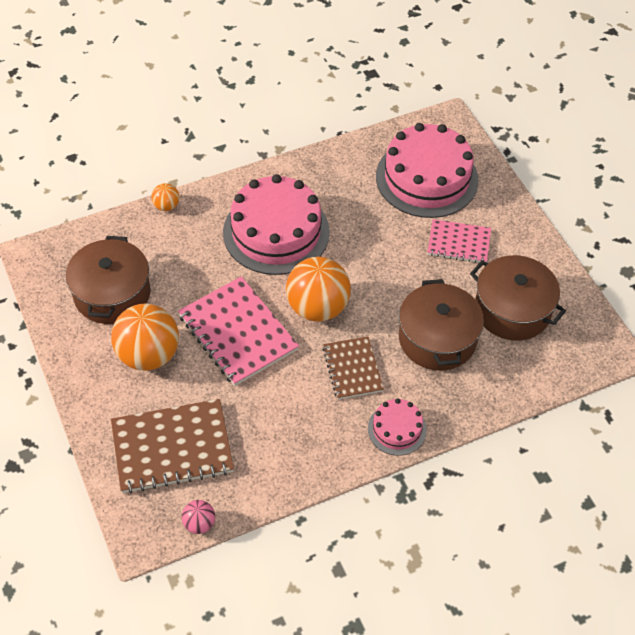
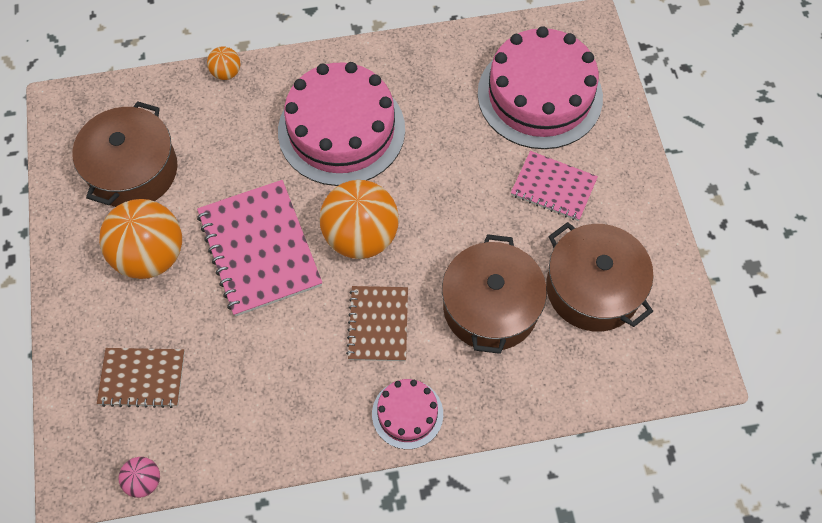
camera: 15 degrees right, 10 degrees up
brown notebook [111,399,234,494] -> brown notebook [97,348,185,408], size x0.60

